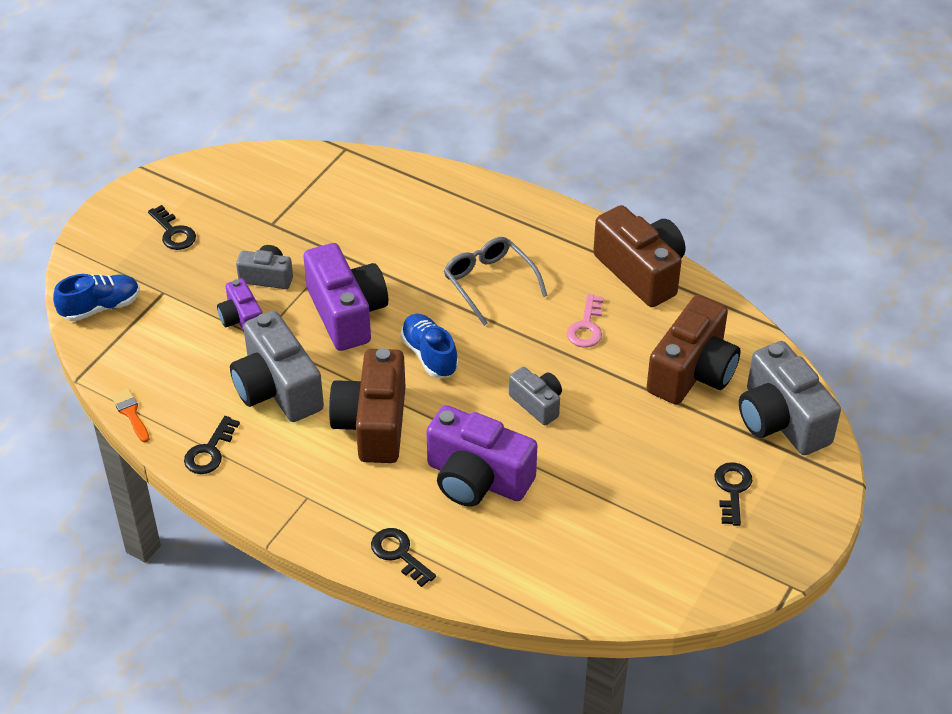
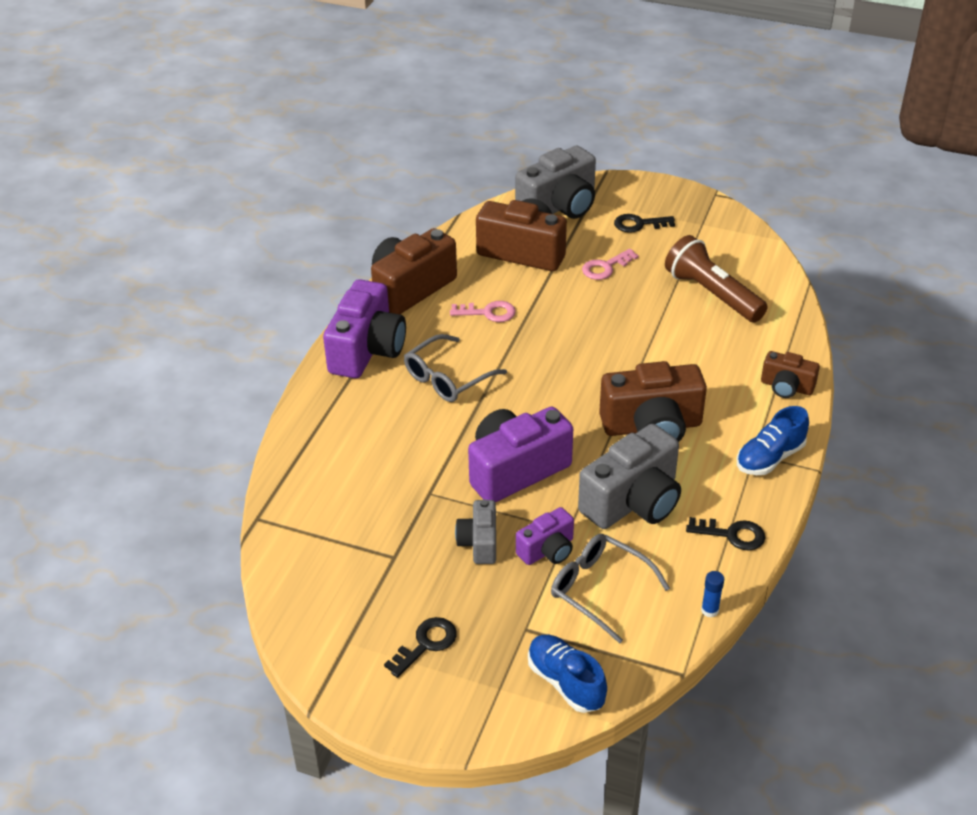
camera: 100 degrees left, 5 degrees down
orange brush [111,388,149,442] -> blue glue stick [701,571,724,618]
black key [371,528,436,587] -> brown camera [761,351,820,398]
blue shoe [400,314,458,378] -> blue shoe moved to [737,406,809,475]
purple camera [426,405,537,507] -> purple camera moved to [323,279,406,378]
grey camera [509,367,562,425] -> none
none -> grey glasses [551,534,670,644]
none -> pink key [582,249,639,280]
none -> brown flashlight [665,235,768,322]

